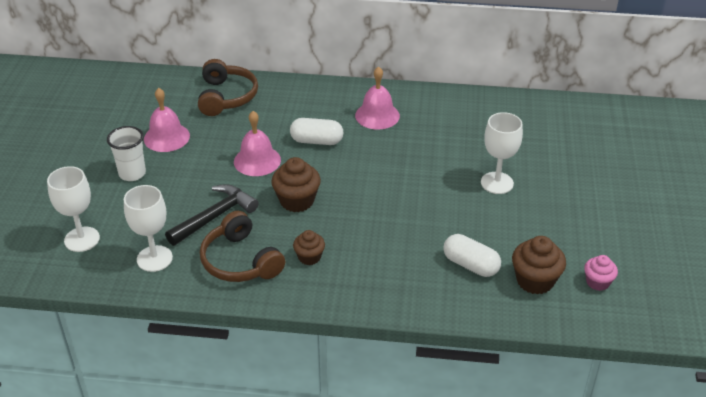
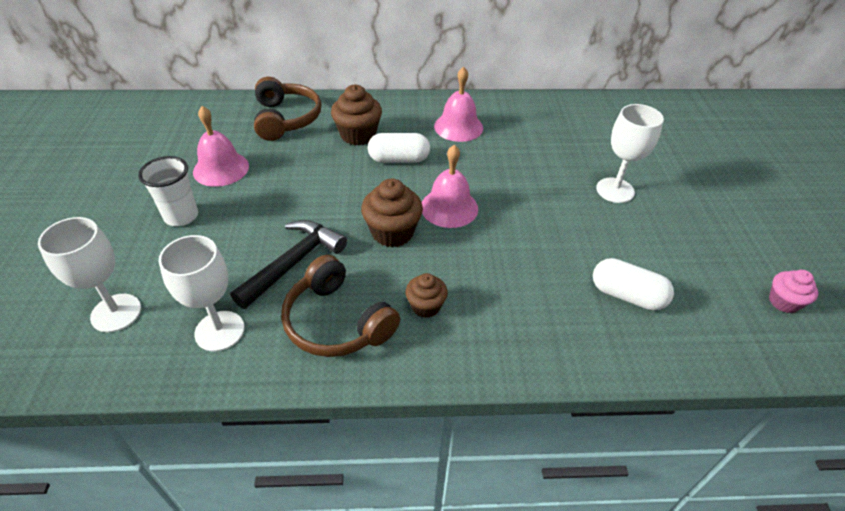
camera: 10 degrees left, 5 degrees up
pink bell [234,111,281,176] -> pink bell moved to [422,145,478,228]
brown cupcake [512,236,566,294] -> brown cupcake moved to [331,85,382,145]

